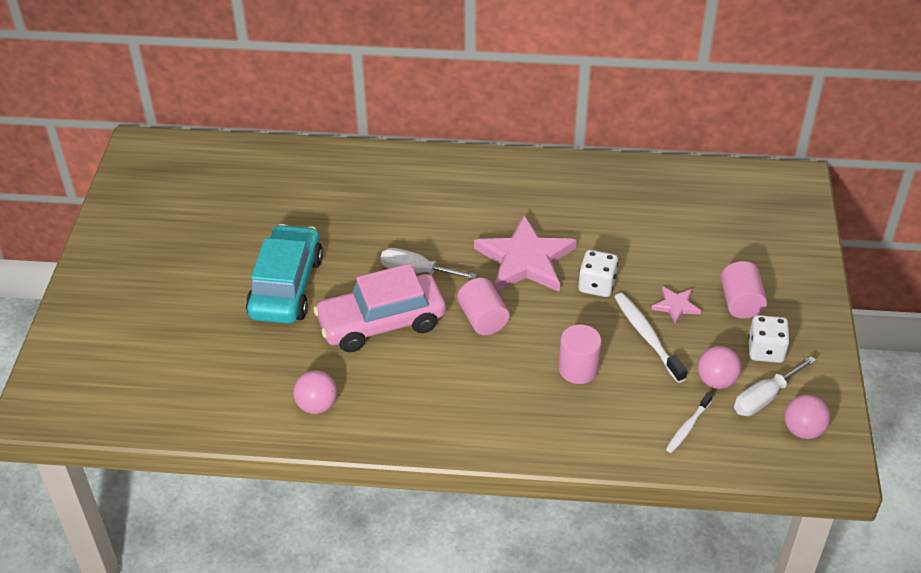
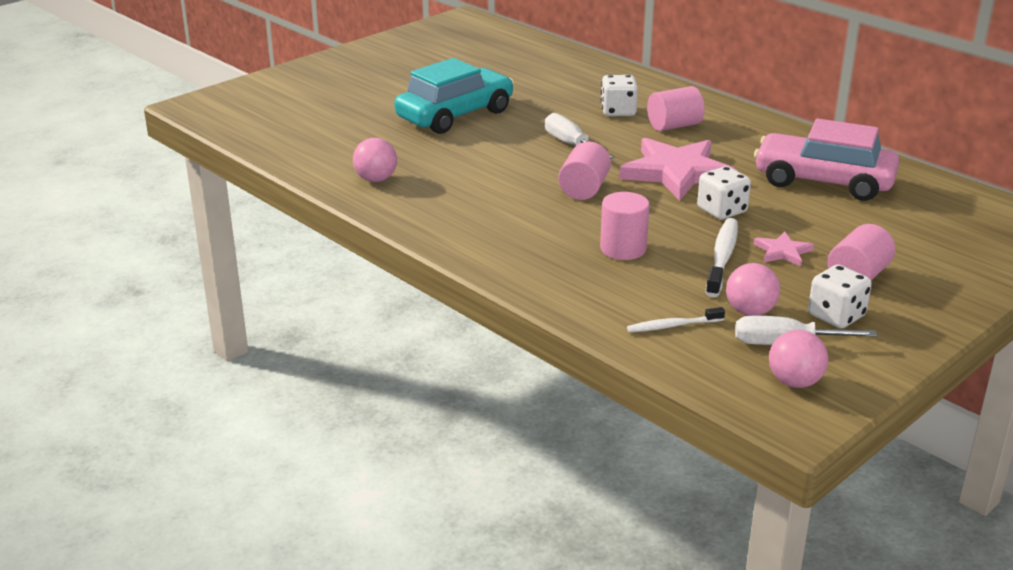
camera: 40 degrees right, 15 degrees down
pink car [313,264,446,352] -> pink car moved to [754,118,899,201]
none -> white dice [601,75,638,116]
none -> pink cylinder [647,86,705,131]

